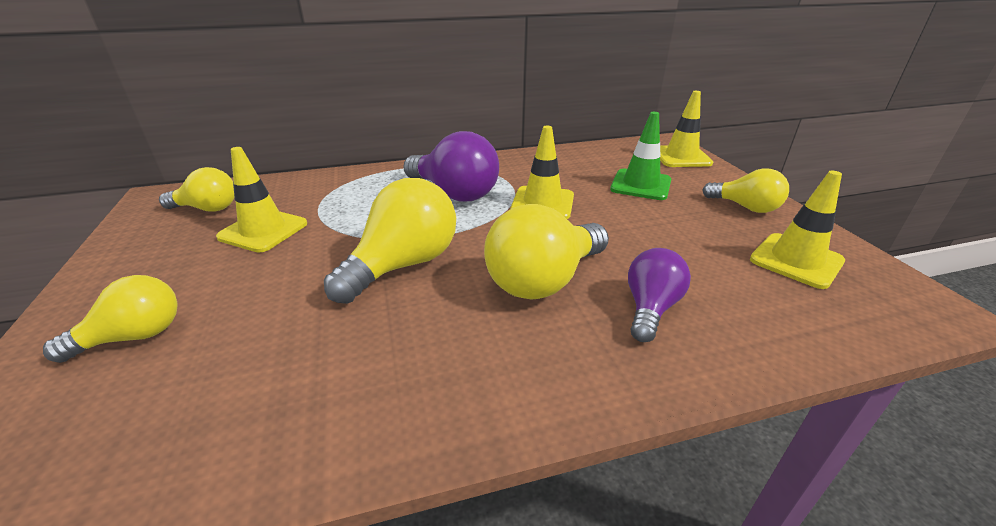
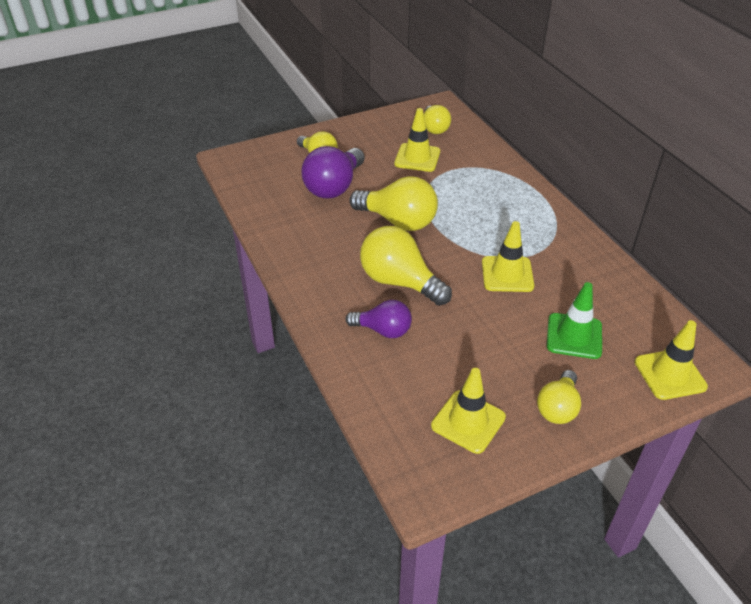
camera: 80 degrees right, 10 degrees up
purple light bulb [403,131,499,201] -> purple light bulb moved to [301,146,365,198]

